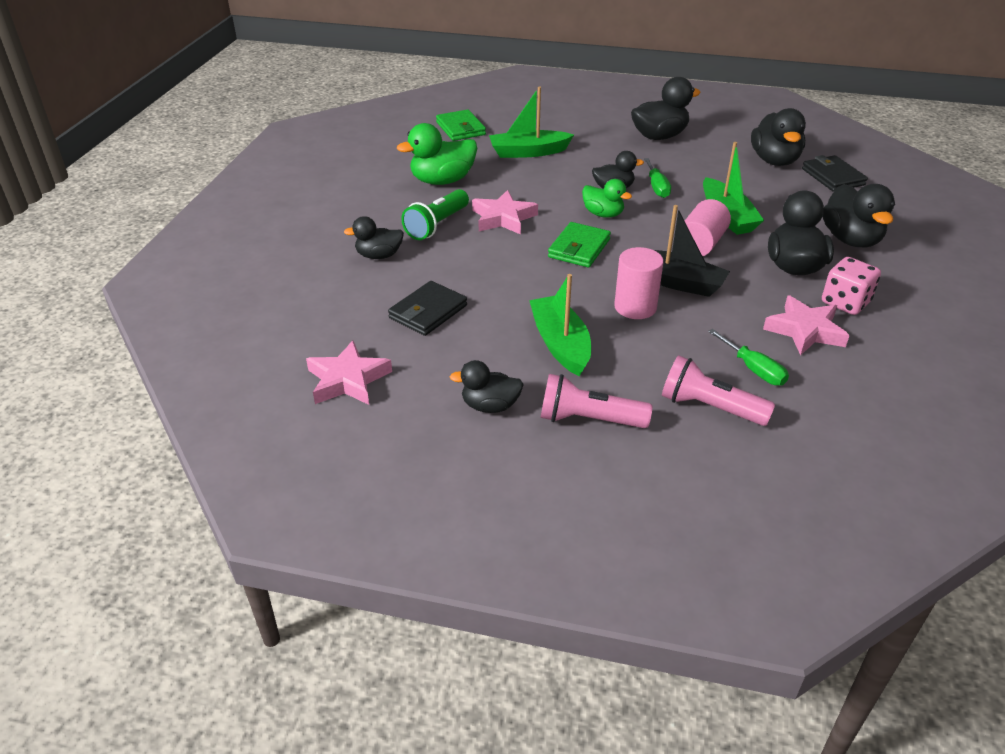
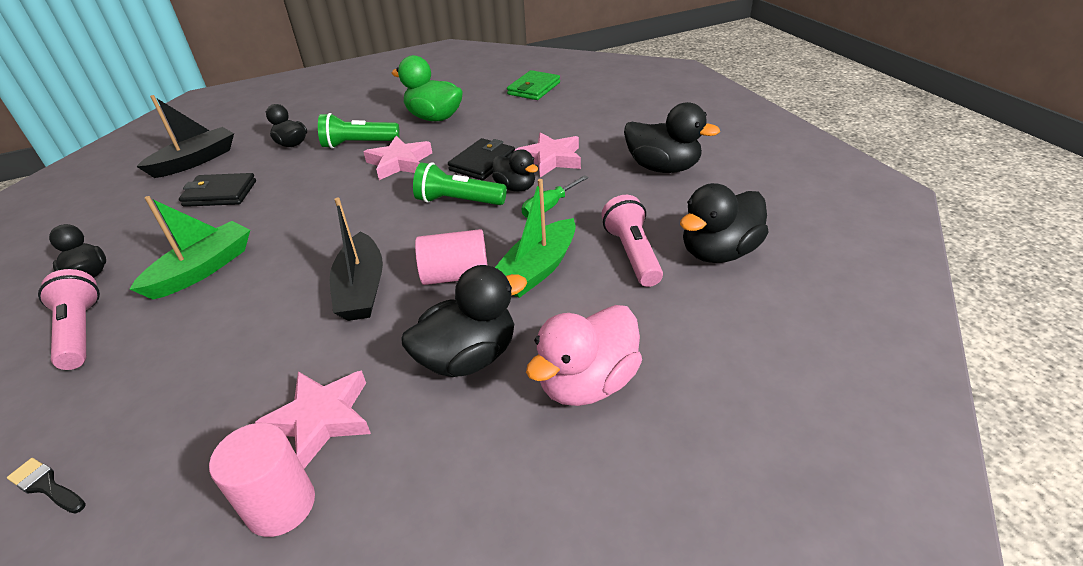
camera: 55 degrees right, 0 degrees up
pink star [306,340,392,405] -> pink star moved to [515,132,581,177]
green boat [489,87,574,158] -> none
green wallet [548,222,611,267] -> none
green duck [582,179,632,218] -> green flashlight [413,162,507,205]
pink cylinder [614,247,664,319] -> pink cylinder moved to [209,423,315,537]
pink flashlight [662,355,775,426] -> pink flashlight moved to [601,195,663,287]
green screwdriver [708,329,789,386] -> none
black wallet [802,155,868,192] -> black wallet moved to [448,138,515,180]
black duck [822,184,895,247] -> pink duck [526,305,642,406]
pink dice [822,257,881,315] -> none
none -> black brush [7,458,86,514]
none -> black boat [136,95,234,178]

